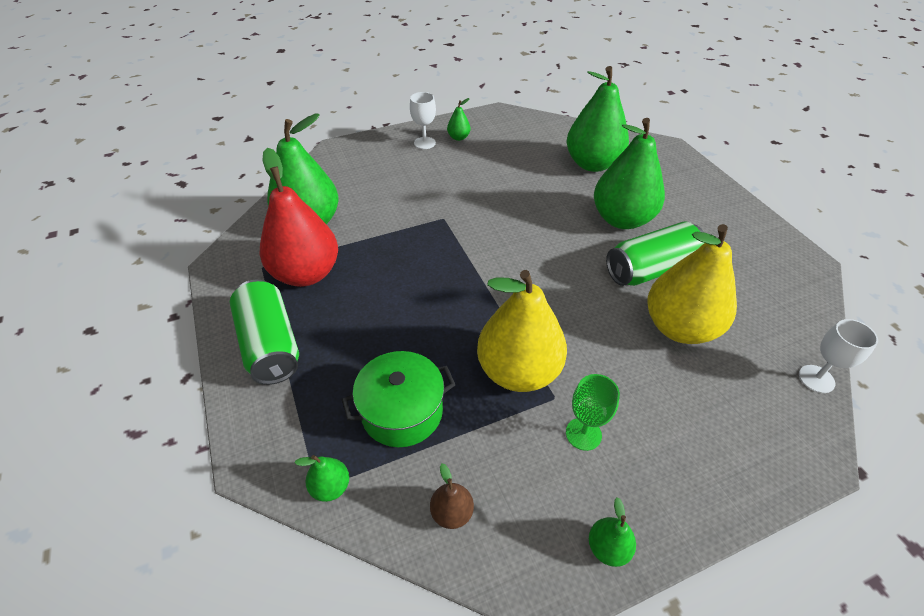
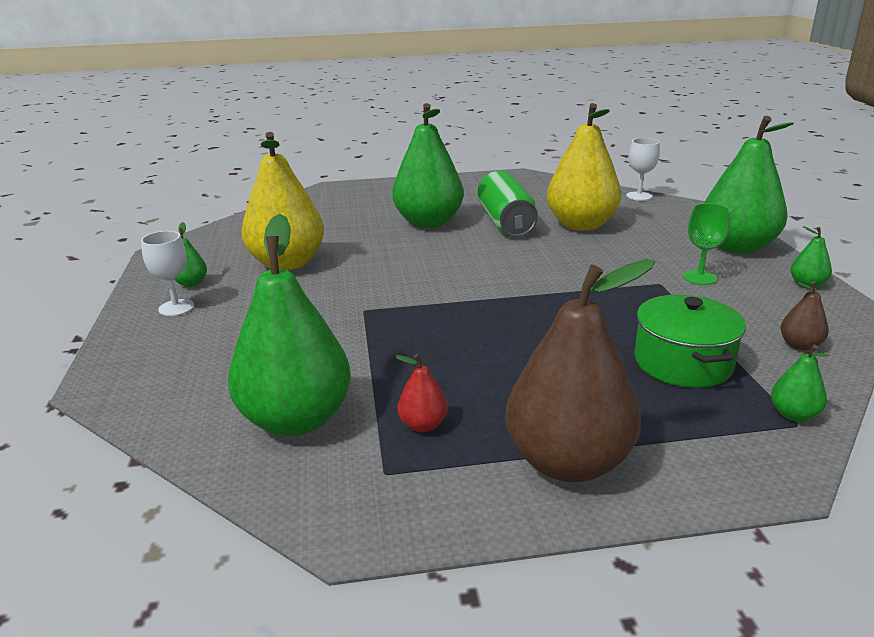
camera: 75 degrees left, 20 degrees down
green can [230,280,299,385] -> brown pear [505,259,655,482]
red pear [260,148,338,287] -> red pear [395,354,448,432], size x0.42
yellow pear [477,270,567,392] -> yellow pear moved to [242,132,324,270]
green pear [566,66,629,172] -> green pear moved to [705,116,794,254]

